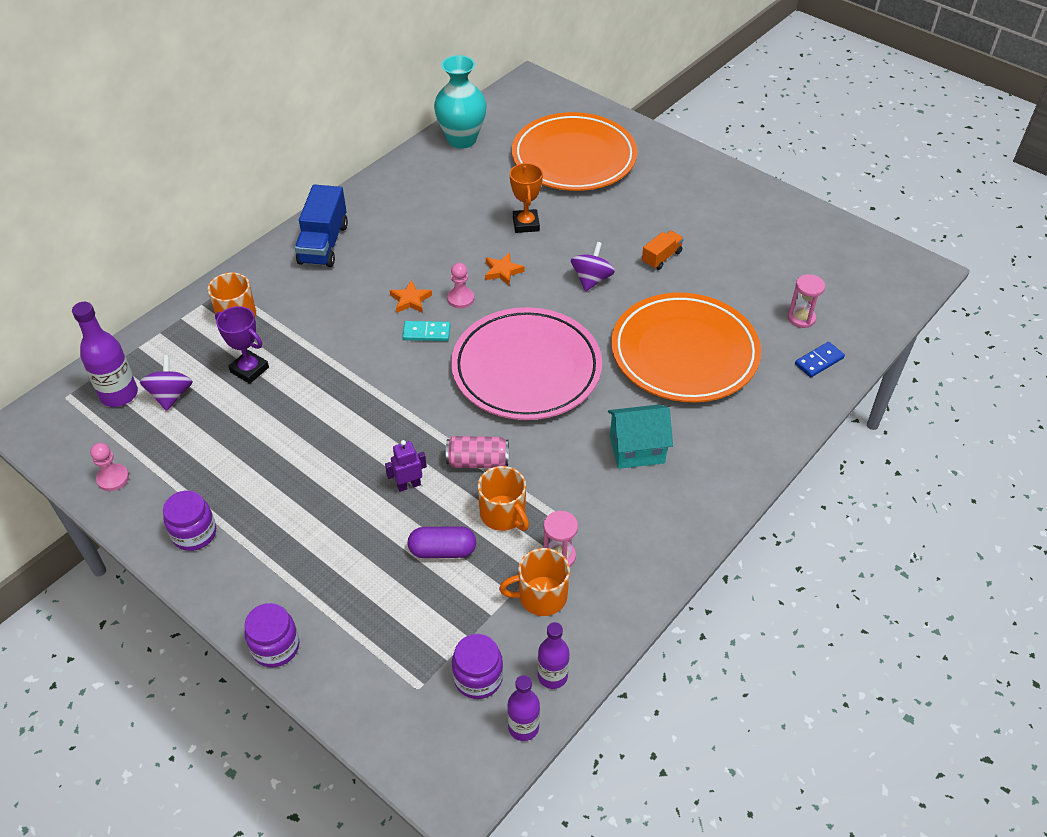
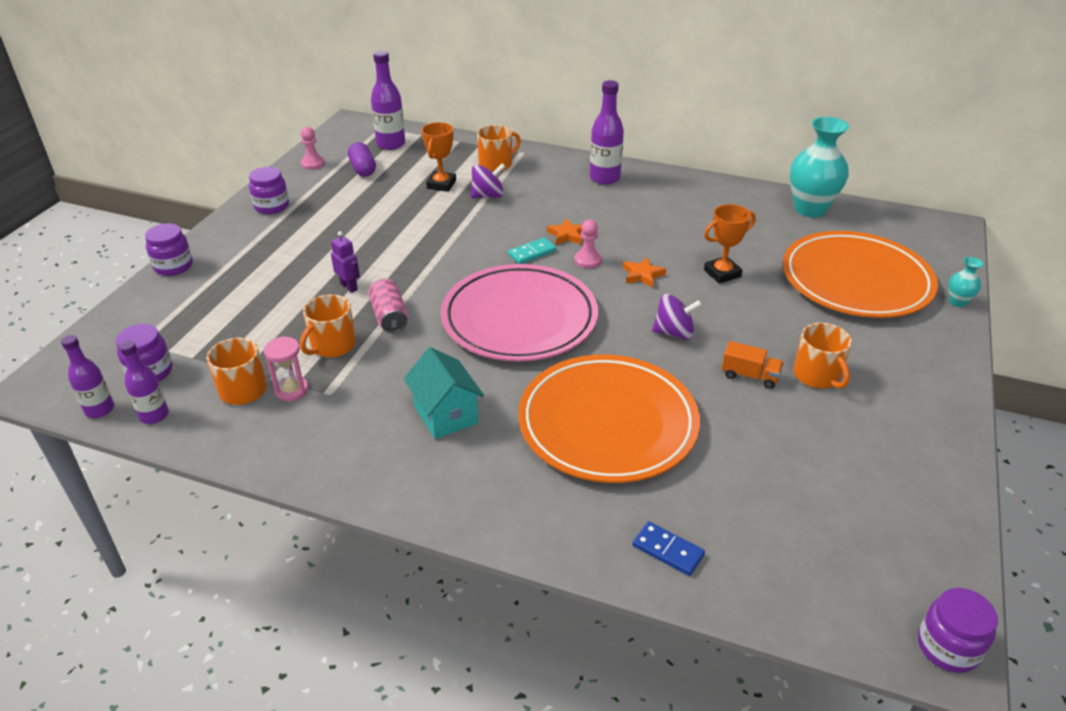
camera: 70 degrees right, 10 degrees down
purple spinning top [140,355,193,411] -> purple spinning top moved to [471,163,505,198]
purple trophy [215,306,269,384] -> orange trophy [422,122,456,192]
blue truck [295,184,348,267] -> purple bottle [590,80,624,185]
turquoise domino [402,321,450,341] -> turquoise domino turned 75 degrees clockwise [508,238,556,264]
purple capsule [408,526,476,558] -> purple capsule moved to [348,142,376,177]
pink hourglass [788,274,825,328] -> none
none -> orange mug [793,323,852,389]
none -> purple jar [918,588,998,673]
none -> turquoise vase [949,257,984,307]

